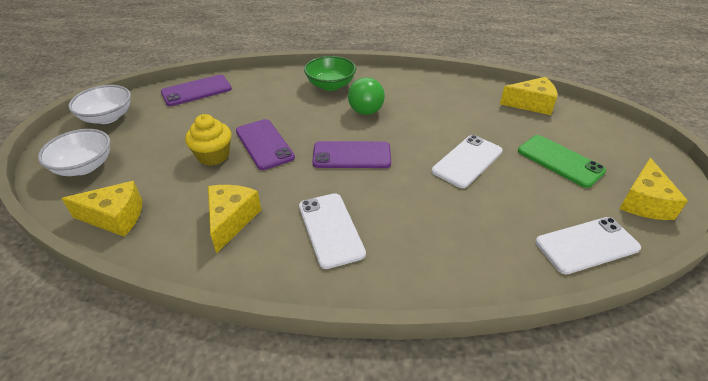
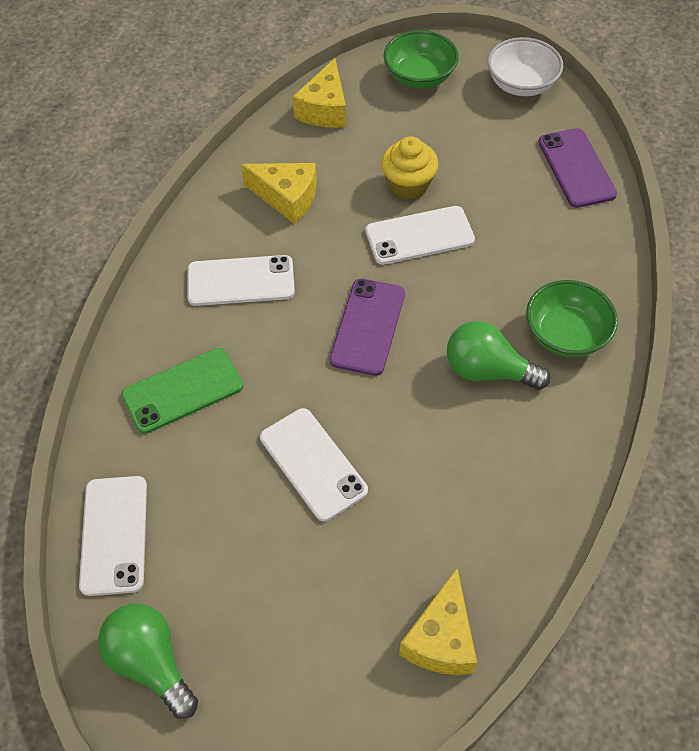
camera: 105 degrees right, 15 degrees up
white bowl [38,129,110,176] -> green bowl [384,30,459,89]
purple phone [236,119,295,170] -> white phone [365,206,475,265]
green phone [518,135,606,188] -> green phone moved to [121,348,243,434]
yellow cheese [619,158,688,220] -> green light bulb [98,604,198,719]

